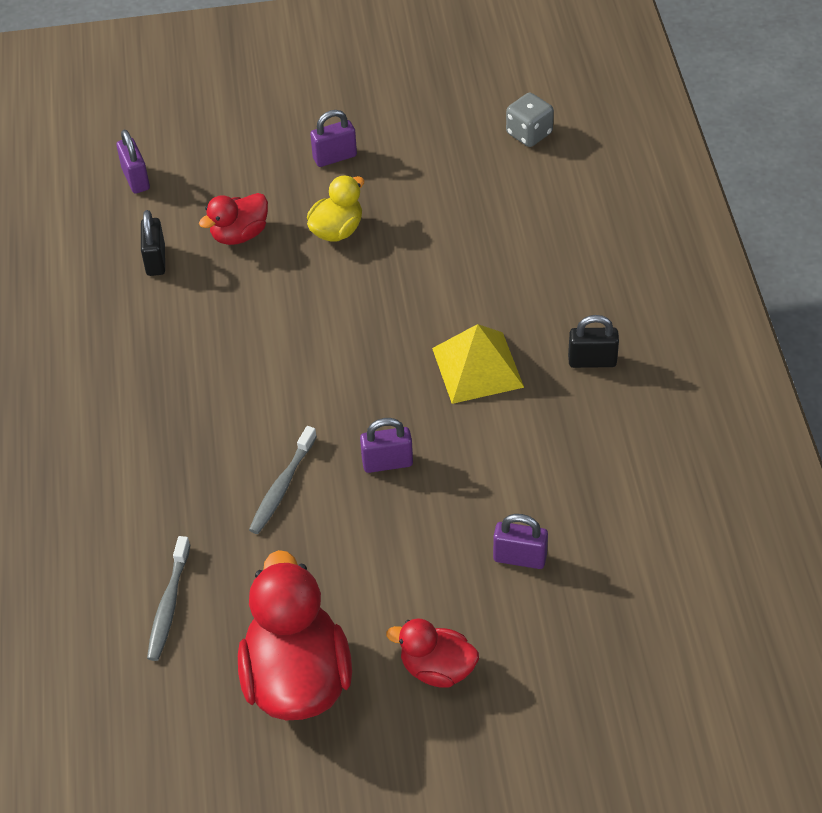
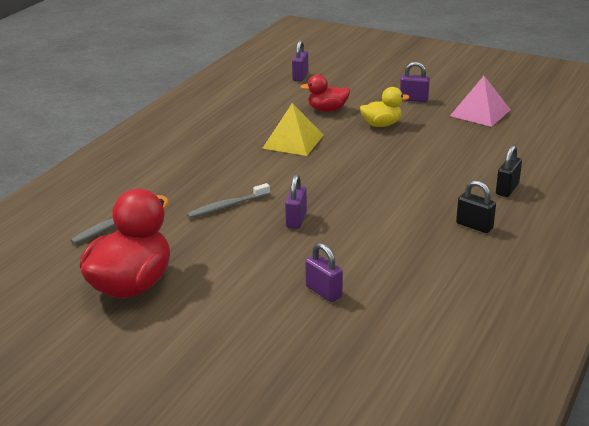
camera: 35 degrees right, 20 degrees down
black padlock [141,210,165,276] -> black padlock moved to [496,145,522,197]
purple padlock [360,418,413,473] -> purple padlock turned 75 degrees clockwise [285,174,307,229]
red duck [386,618,479,688] -> none
yellow pyramid [432,324,524,404] -> yellow pyramid moved to [262,103,323,156]
grey dice [506,93,554,147] -> none
none -> pink pyramid [450,76,511,127]

